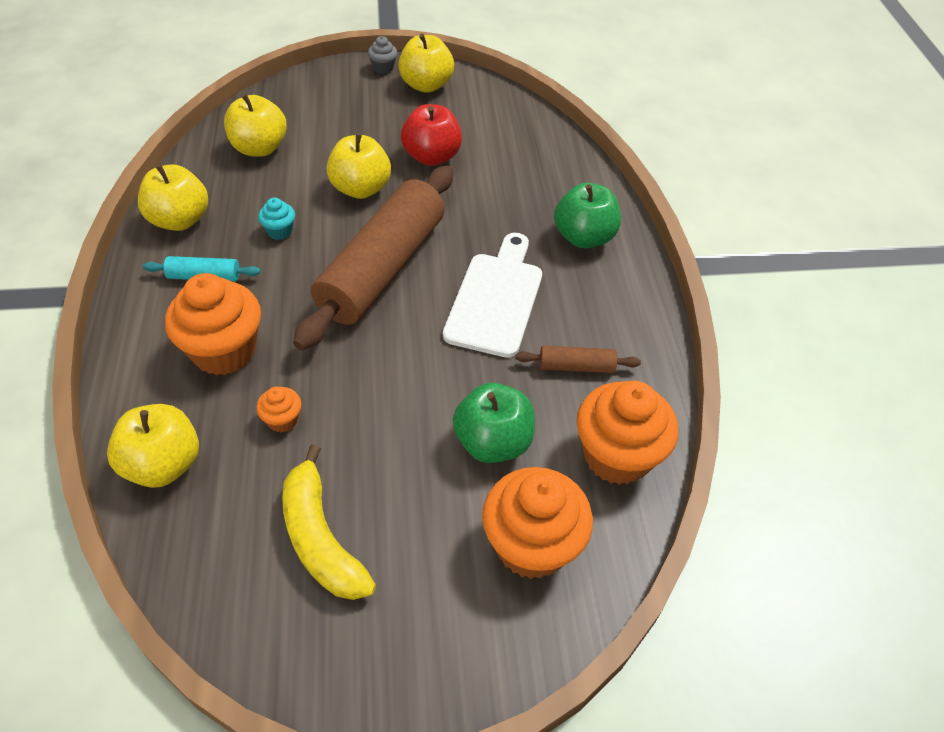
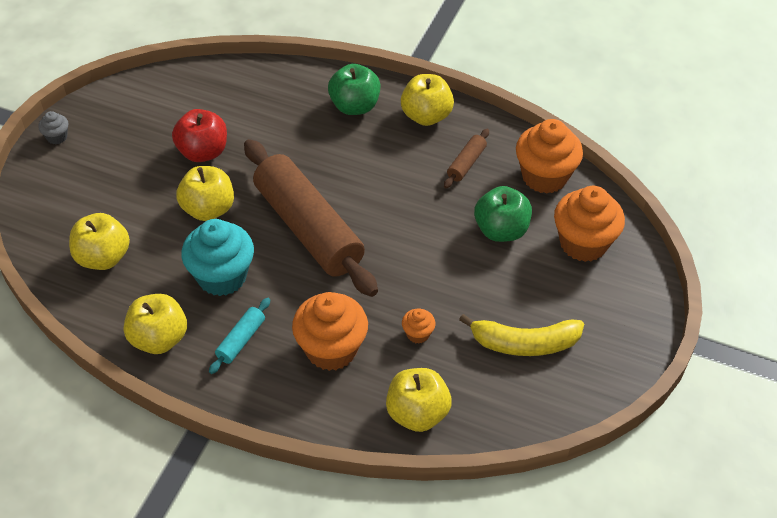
camera: 60 degrees left, 0 degrees up
turquoise cupcake [258,198,295,240] -> turquoise cupcake [181,219,254,296], size x2.19
yellow apple [398,34,454,93] -> yellow apple moved to [401,74,454,126]
white cutting board [443,233,542,358] -> none

